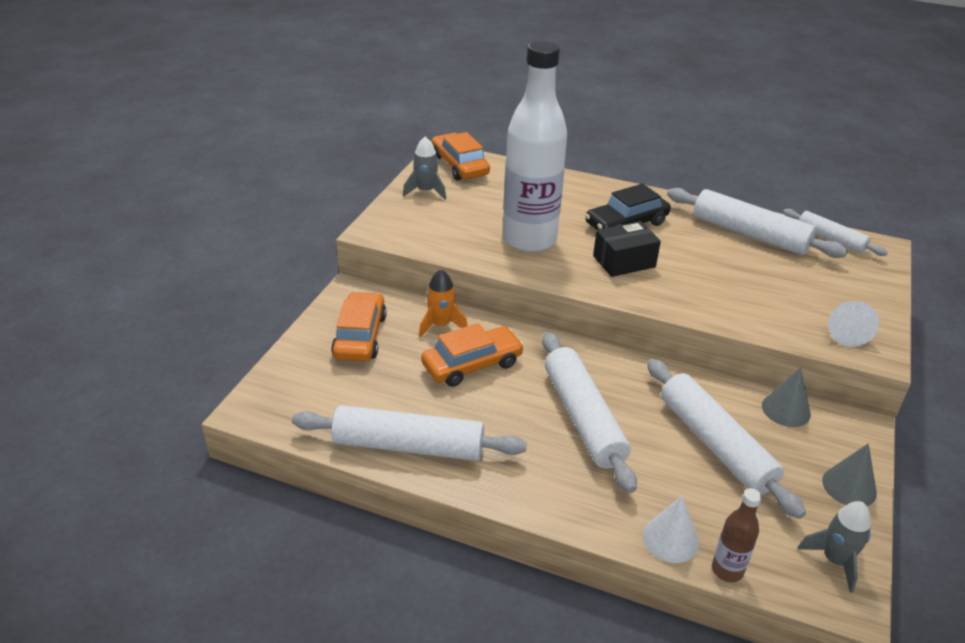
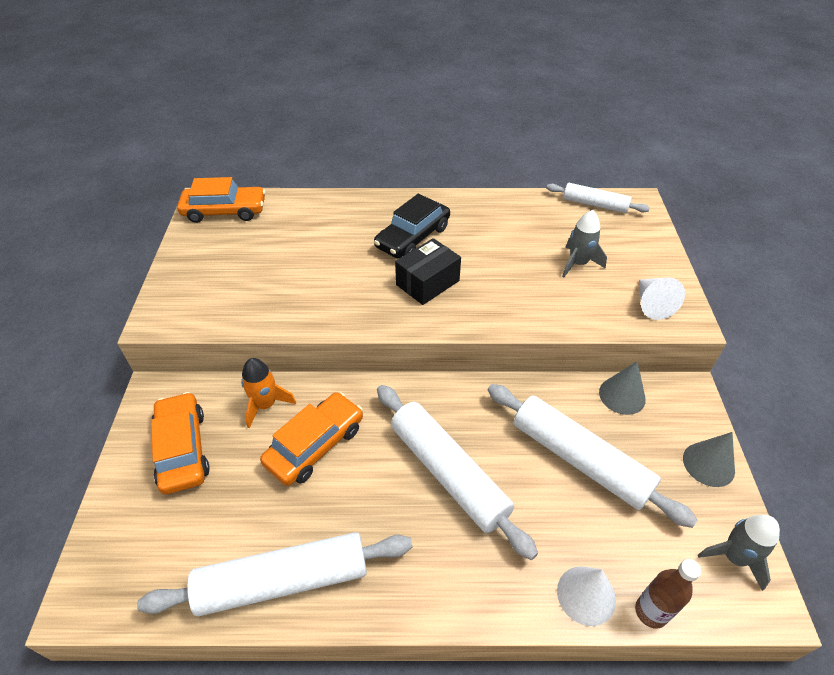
camera: 20 degrees left, 10 degrees up
grey rocket [403,137,446,199] -> grey rocket moved to [562,210,607,277]
orange car [432,132,490,181] -> orange car turned 135 degrees clockwise [177,177,266,223]
white bottle [503,41,567,252] -> none
white rolling pin [667,188,848,258] -> none

